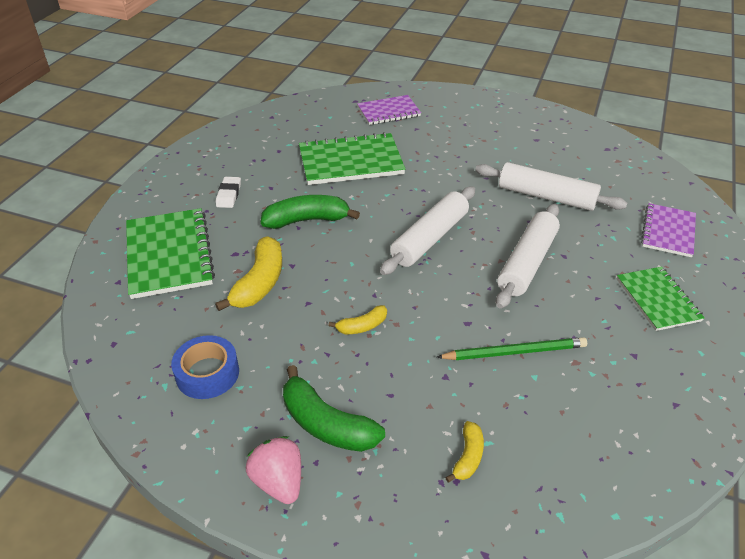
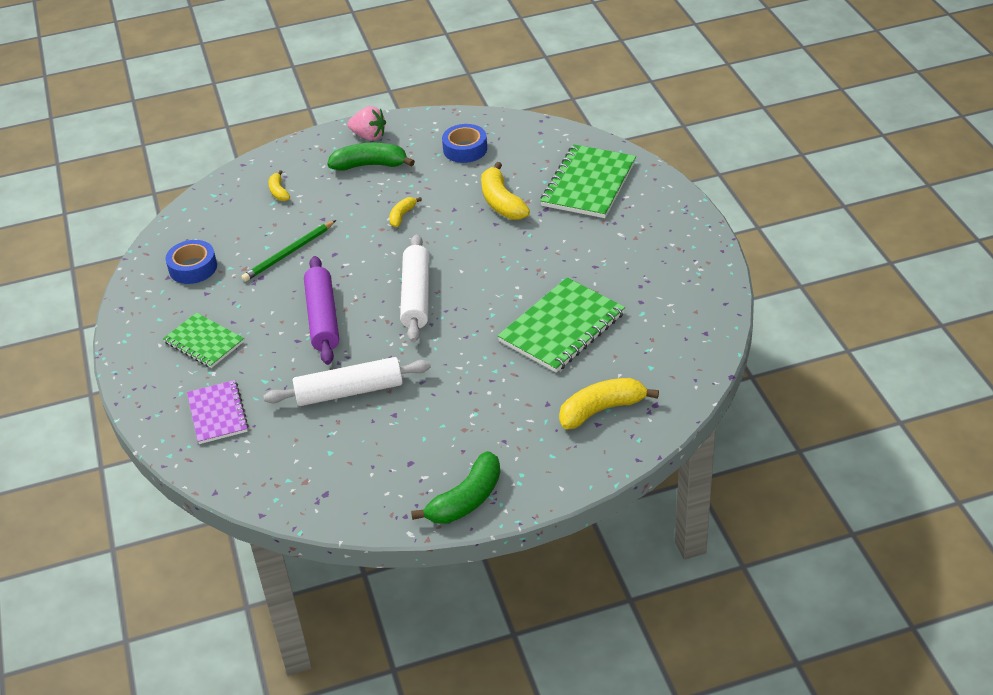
camera: 145 degrees right, 0 degrees up
green notebook [126,208,215,299] -> green notebook turned 75 degrees clockwise [540,144,636,218]
white eraser [216,177,241,208] -> none
green banana [261,195,360,229] -> green banana moved to [411,451,500,524]
purple notebook [357,95,421,125] -> yellow banana [559,378,659,429]
white rolling pin [496,204,560,309] -> purple rolling pin [304,256,339,365]
none -> blue tape [165,240,217,284]

